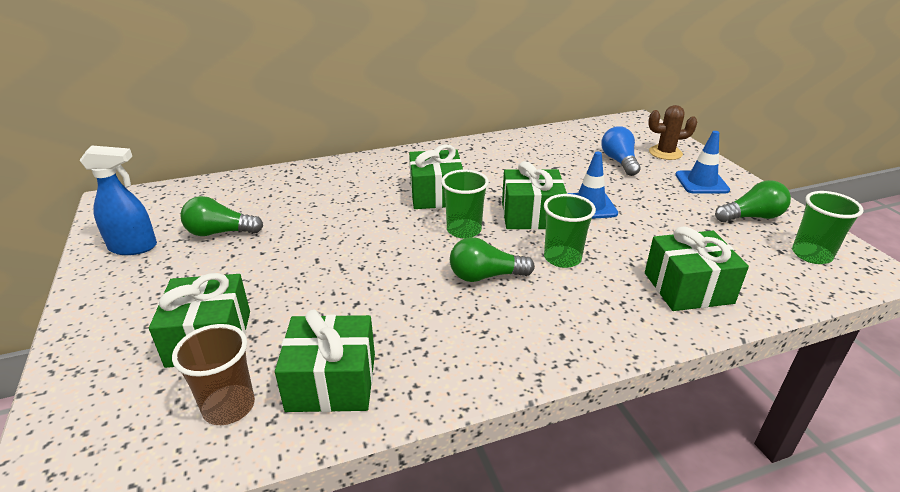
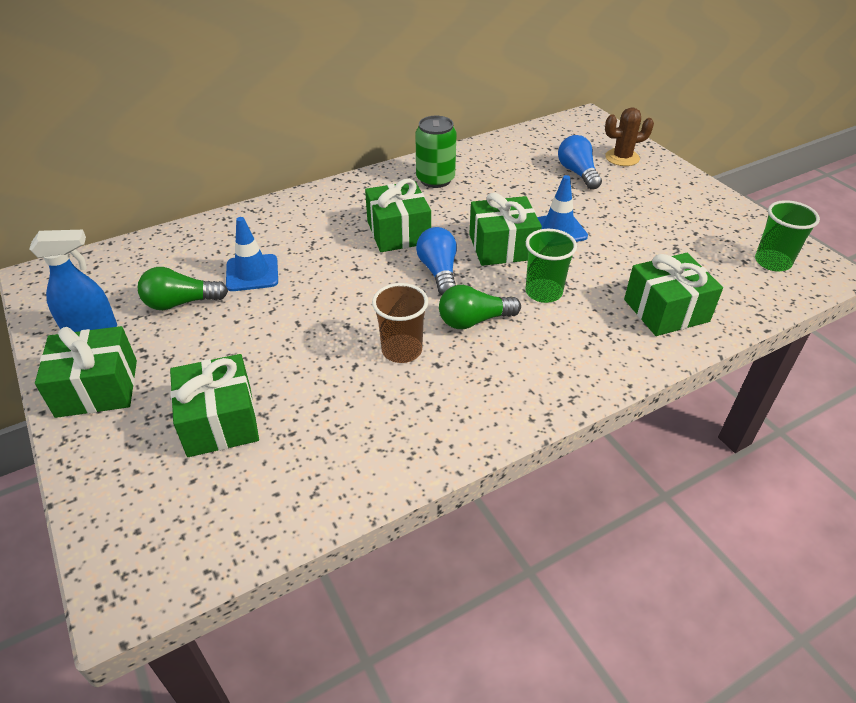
camera: 10 degrees left, 10 degrees up
brown cup [172,324,255,425] -> brown cup moved to [372,283,428,363]
green gift [275,309,375,412] -> green gift moved to [35,326,137,418]
green cup [441,170,489,239] -> blue light bulb [416,227,457,295]
blue traffic cone [675,131,730,194] -> blue traffic cone moved to [226,217,278,291]
green light bulb [715,180,791,222] -> none
none -> green can [415,116,457,188]

